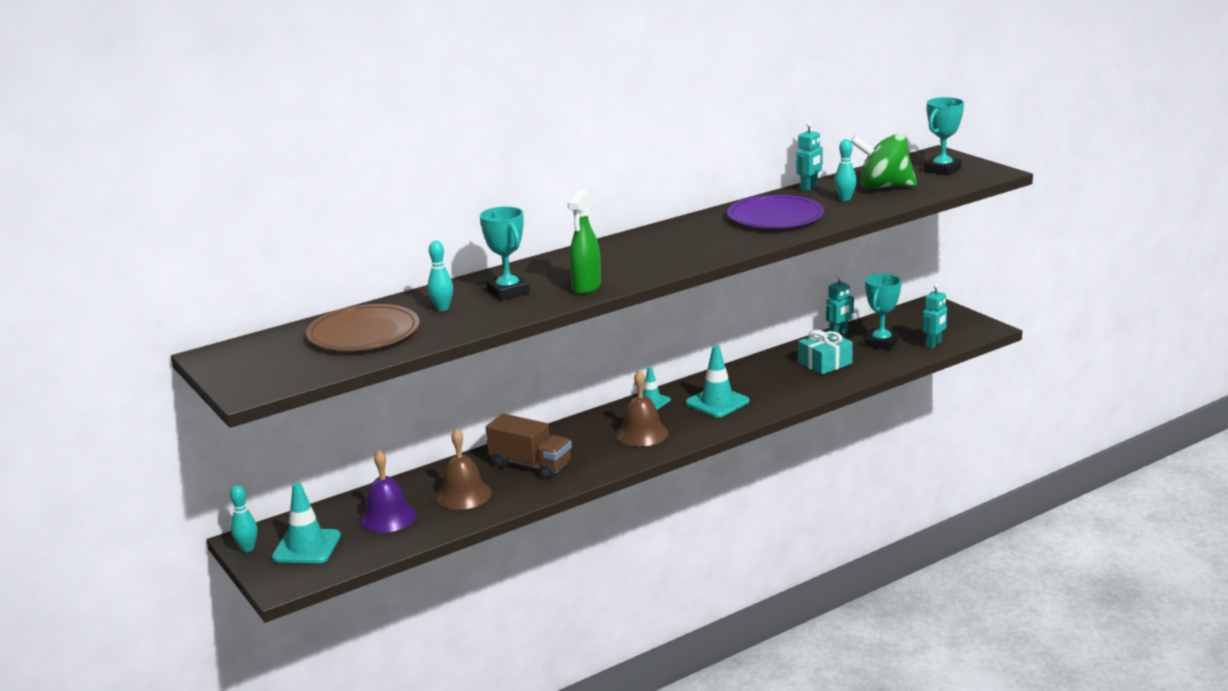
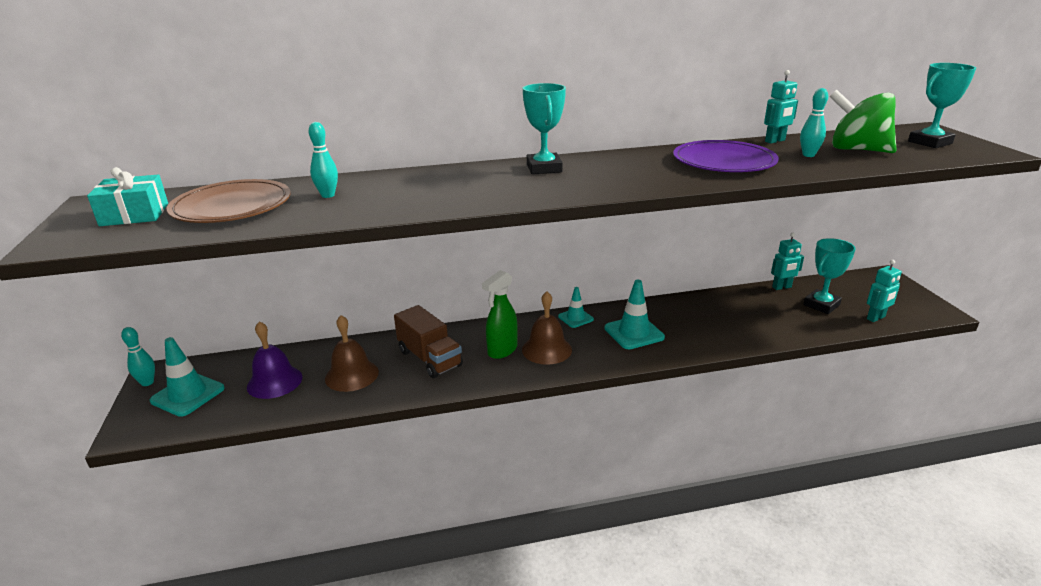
camera: 20 degrees right, 5 degrees up
turquoise trophy [480,206,530,300] -> turquoise trophy moved to [523,83,566,174]
green spray bottle [568,190,601,294] -> green spray bottle moved to [482,270,518,359]
turquoise gift [798,330,853,375] -> turquoise gift moved to [87,167,168,226]

